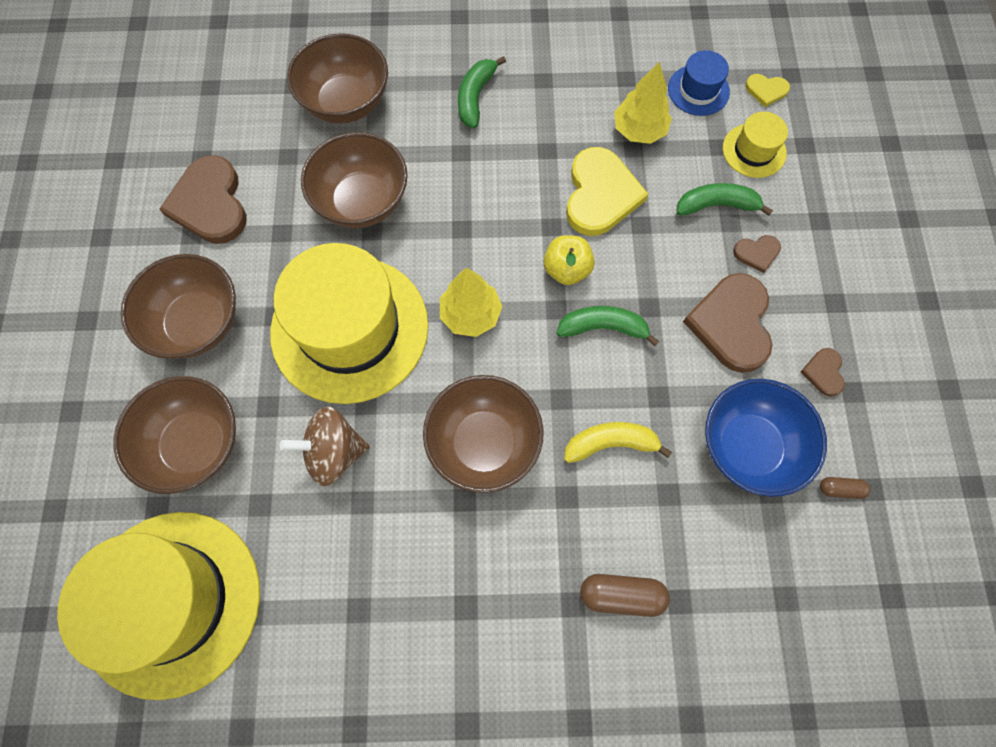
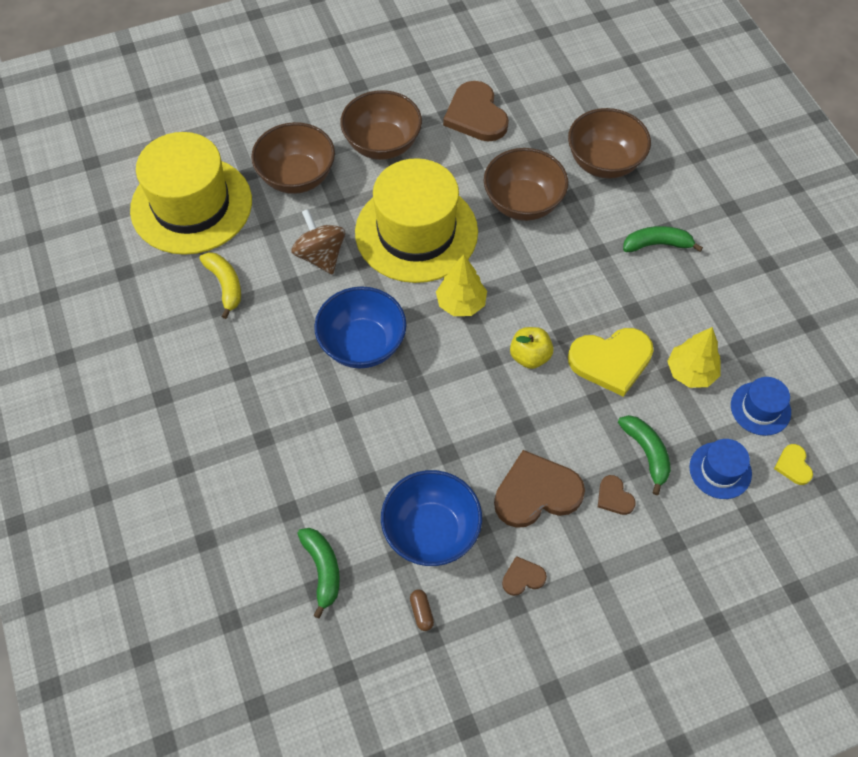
camera: 70 degrees right, 10 degrees down
brown heart [159,155,247,244] -> brown heart turned 75 degrees counterclockwise [443,81,509,142]
brown bowl [423,375,544,493] -> blue bowl [314,286,407,368]
green banana [557,306,659,346] -> green banana moved to [297,528,340,619]
yellow banana [564,422,672,463] -> yellow banana moved to [199,252,241,319]
brown capsule [580,574,670,617] -> none
yellow hat [723,112,788,178] -> blue hat [689,439,752,499]

